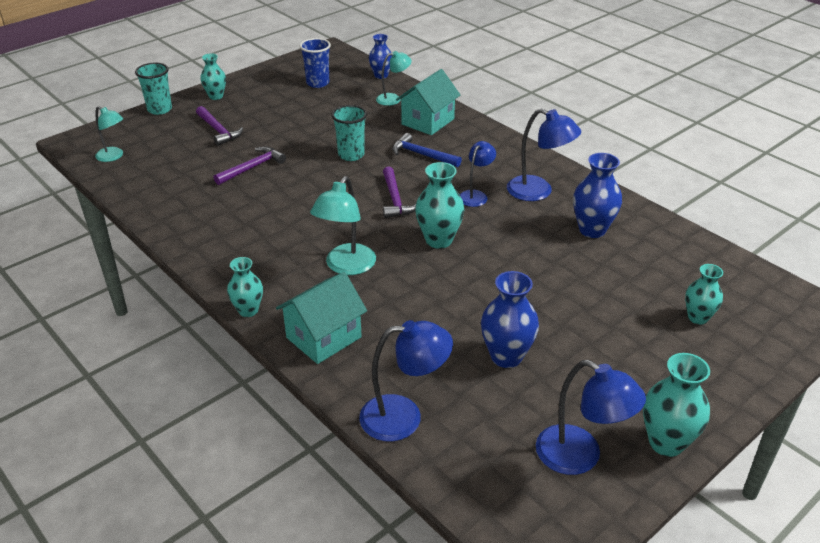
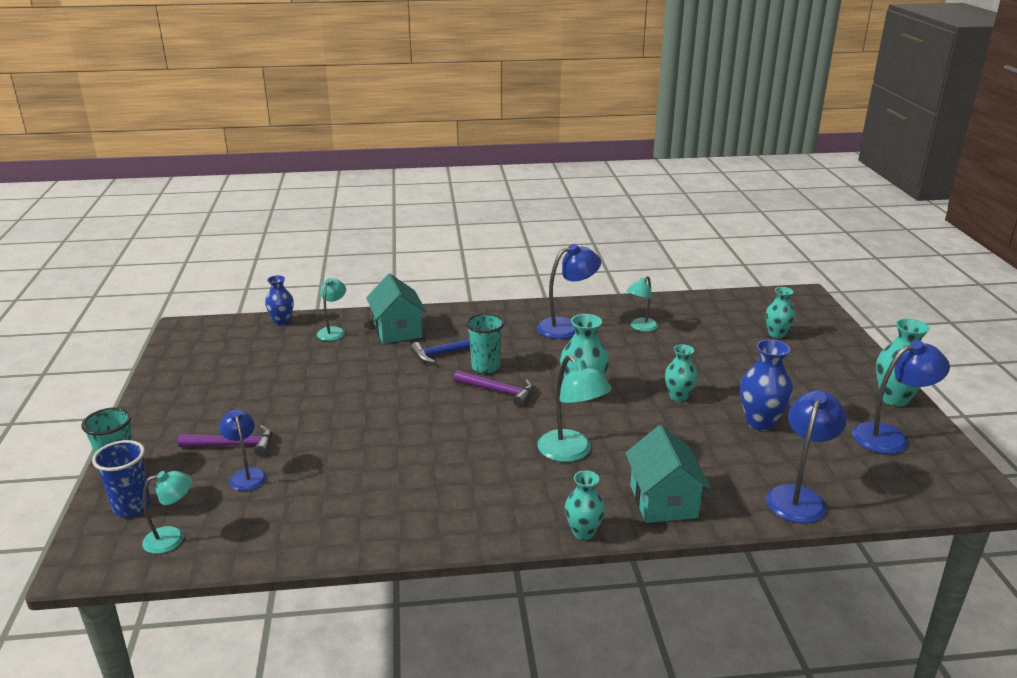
camera: 55 degrees left, 10 degrees down
turquoise vase [200,53,226,100] -> turquoise vase moved to [665,344,697,402]
purple hammer [214,146,286,185] -> none
blue cup [300,38,331,88] -> blue cup moved to [92,440,151,517]
turquoise cup [331,105,367,161] -> turquoise cup moved to [466,313,505,374]
blue lamp [460,141,496,207] -> blue lamp moved to [219,410,266,491]
blue vase [573,153,622,238] -> turquoise lamp [626,276,658,332]

